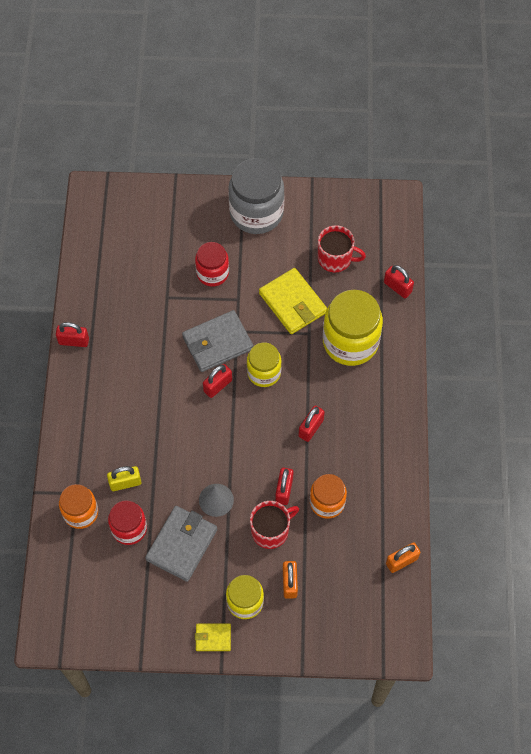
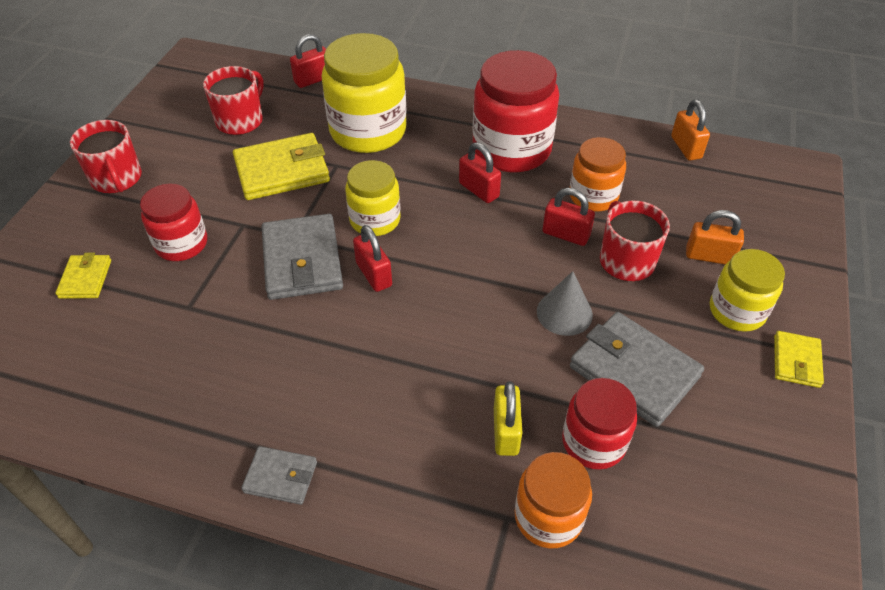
camera: 75 degrees left, 15 degrees down
red padlock [56,322,89,347] -> none
grey jar [228,158,284,234] -> red mug [70,120,142,194]
none -> yellow wallet [55,253,111,299]
none -> grey wallet [241,446,317,505]
none -> red jar [473,50,559,172]

